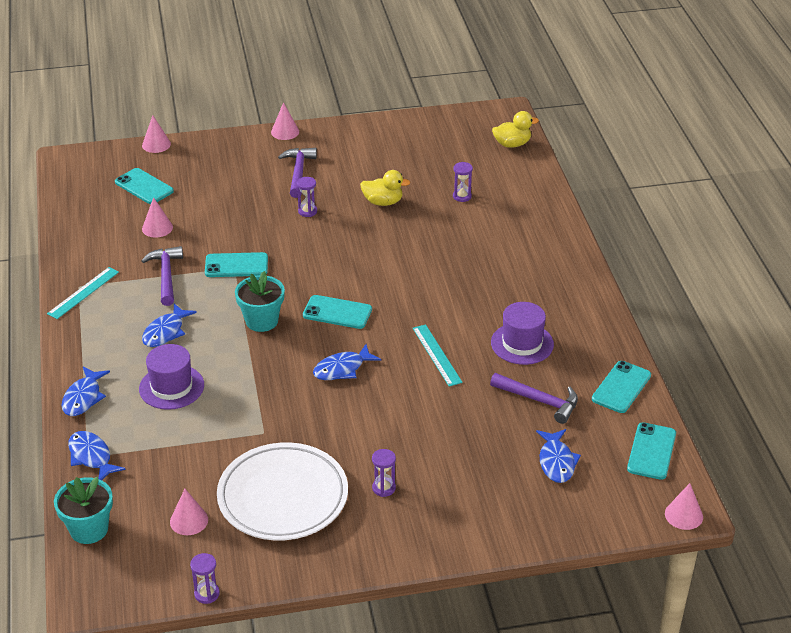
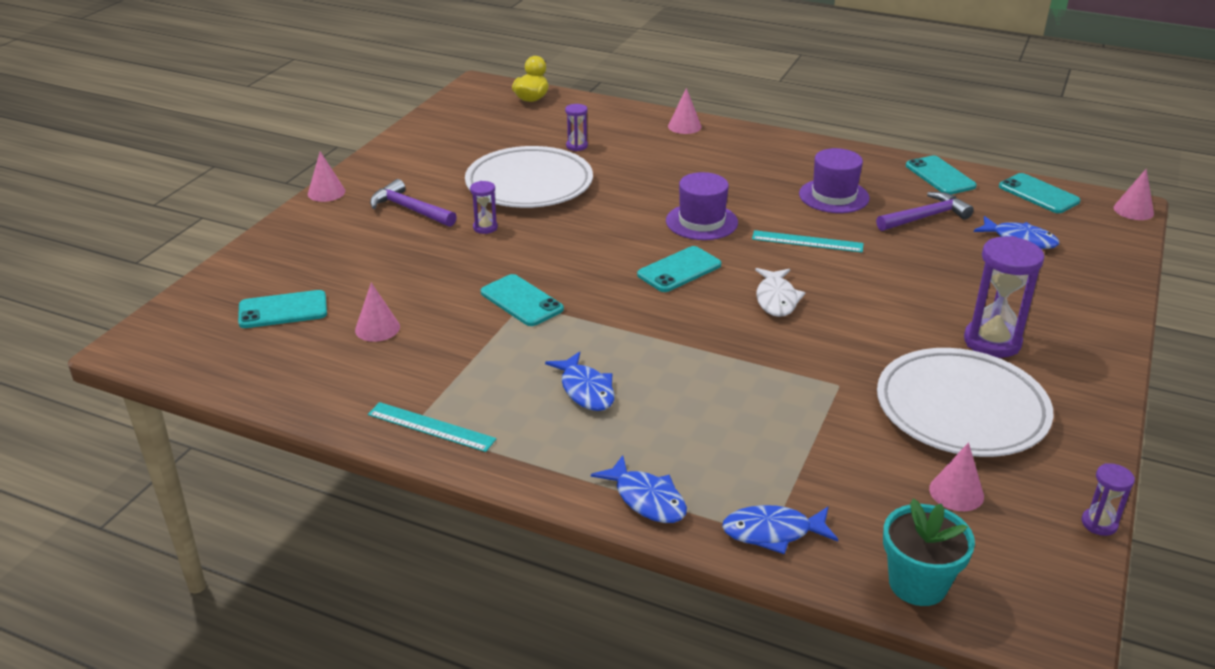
camera: 55 degrees left, 5 degrees down
turquoise ruler [47,267,119,319] -> turquoise ruler turned 45 degrees counterclockwise [368,402,497,452]
purple hat [139,344,204,410] -> purple hat moved to [666,172,738,240]
purple hammer [141,246,183,306] -> none
pink cone [142,115,171,153] -> pink cone moved to [668,88,702,134]
turquoise phone [205,252,268,277] -> turquoise phone turned 75 degrees counterclockwise [481,274,564,326]
turquoise flower pot [235,271,285,332] -> none
blue fish [313,344,381,380] -> white fish [755,268,806,317]
yellow duck [360,170,410,206] -> white plate [465,146,593,208]
purple hourglass [372,449,396,497] -> purple hourglass [964,236,1044,358], size x1.97

